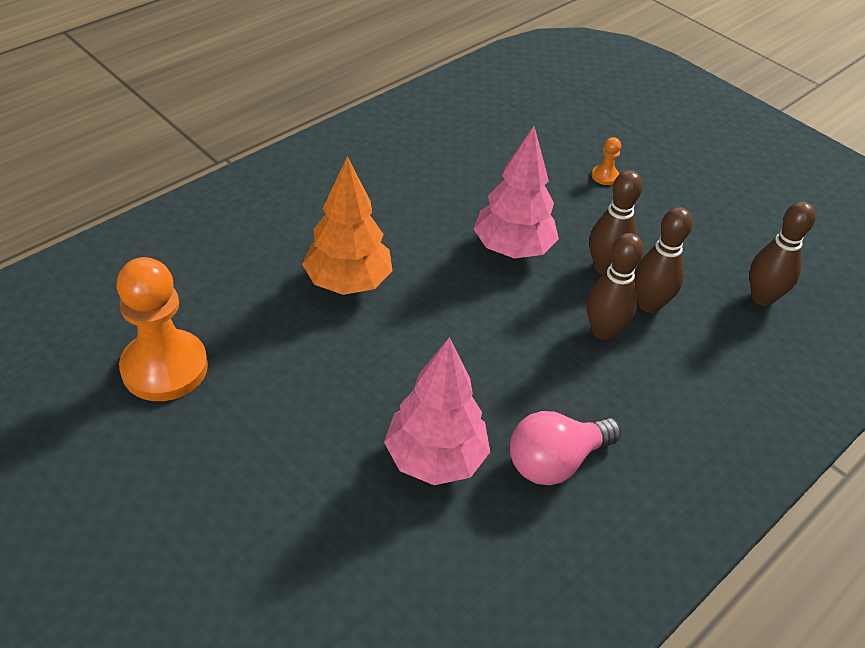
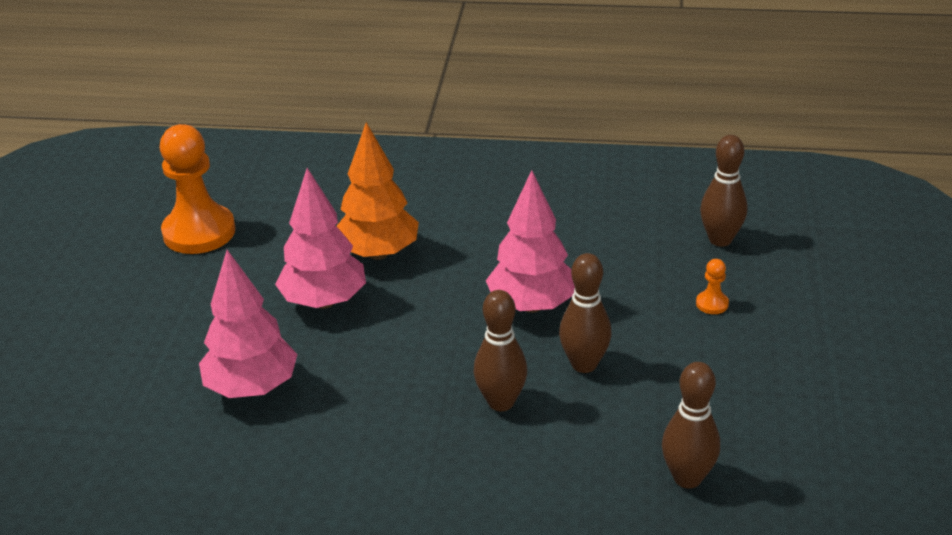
camera: 55 degrees right, 10 degrees down
pink light bulb [510,411,621,485] -> none
brown bowling pin [634,207,693,313] -> brown bowling pin moved to [700,135,747,247]
none -> pink tree [275,168,366,309]

